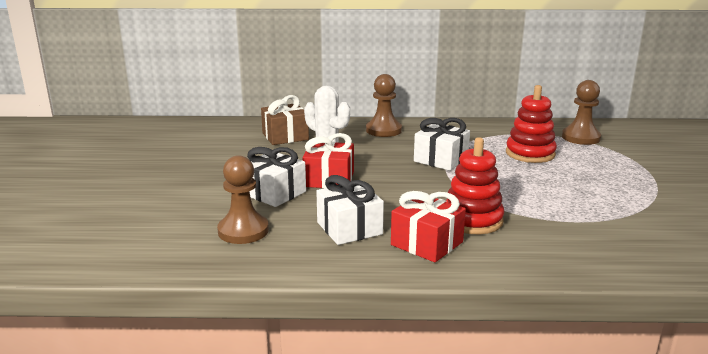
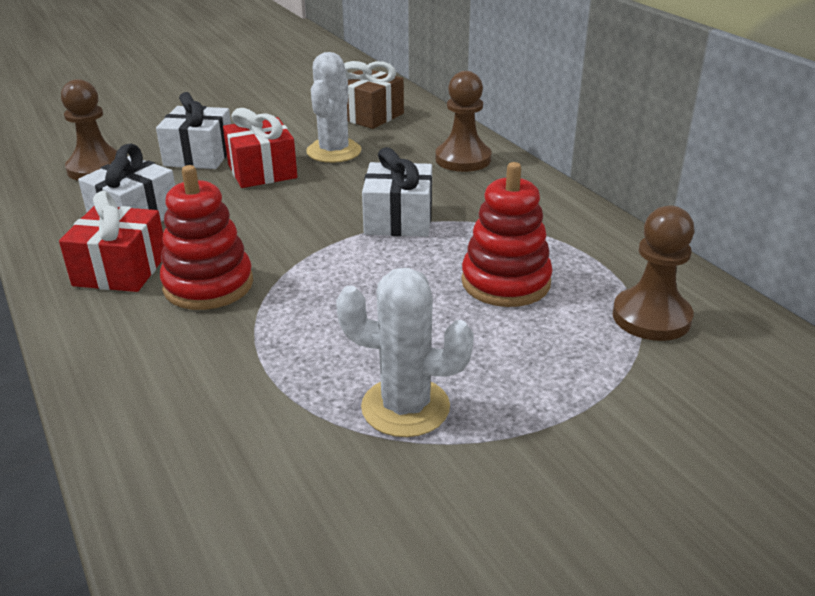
camera: 60 degrees right, 10 degrees up
none -> white cactus [336,268,474,437]

